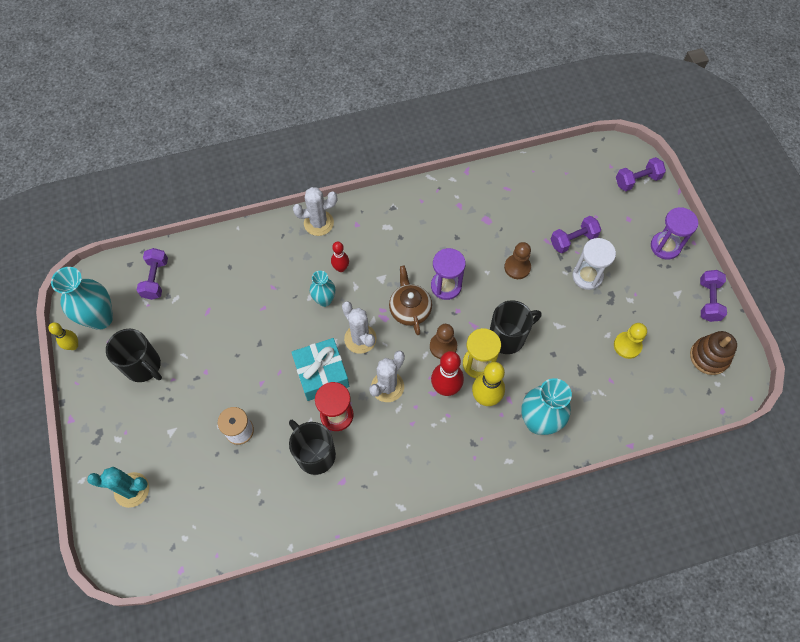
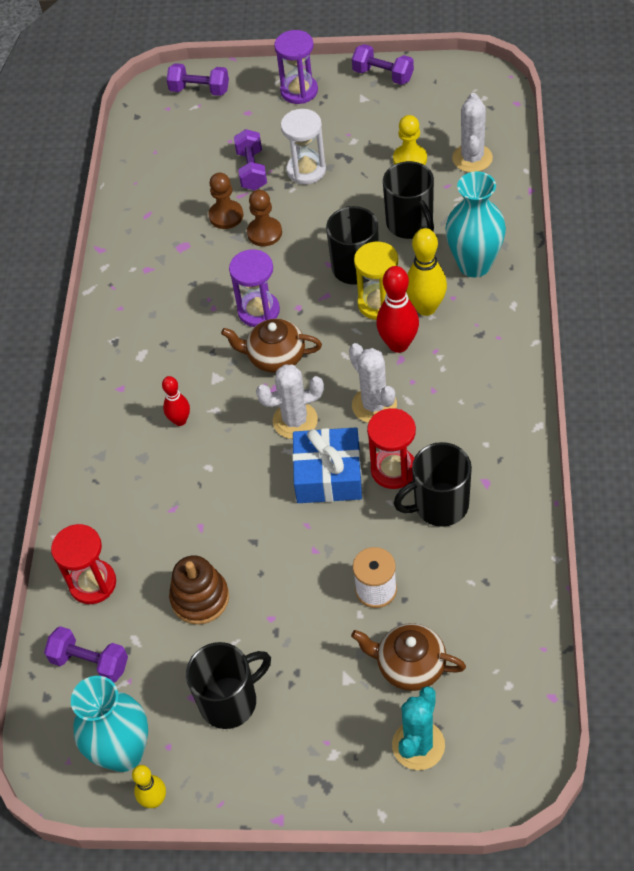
camera: 65 degrees left, 10 degrees down
turquoise gift [291,338,349,401] -> blue gift [292,427,362,503]
white cactus [293,187,337,236] -> white cactus moved to [452,93,493,172]
turquoise vase [310,271,335,307] -> none
brown pawn [430,324,457,359] -> brown pawn moved to [208,173,243,229]
purple dumbbell [616,157,666,191] -> purple dumbbell turned 75 degrees counterclockwise [166,63,229,96]
brown stacking toy [690,331,737,375] -> brown stacking toy moved to [169,555,229,625]
none -> red hourglass [51,524,116,604]
none -> brown teapot [351,623,466,691]
none -> black mug [383,161,434,239]

